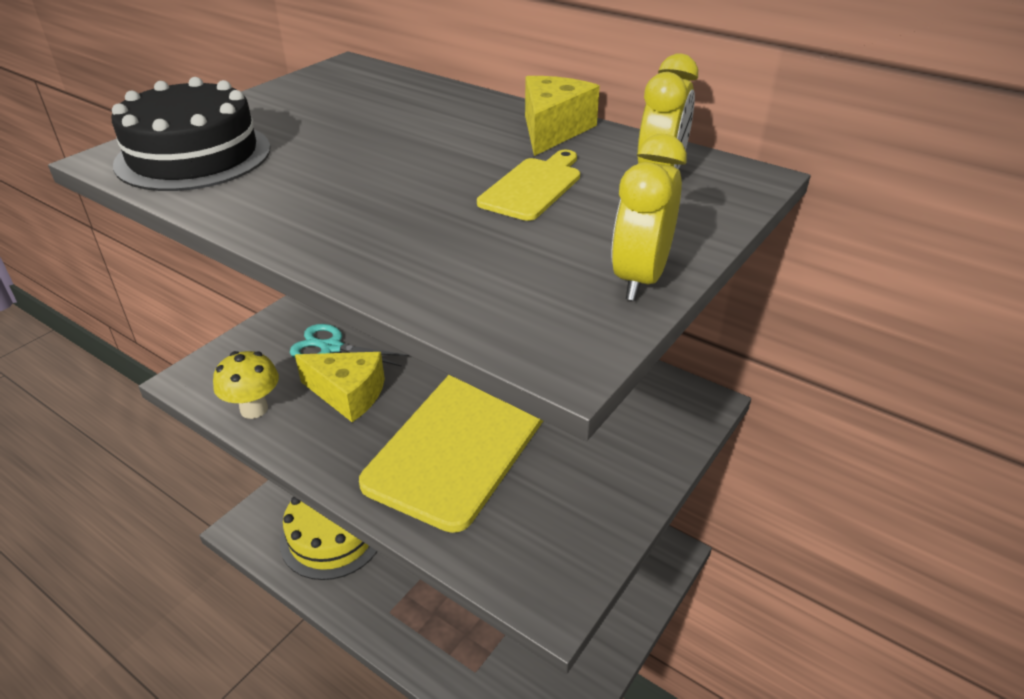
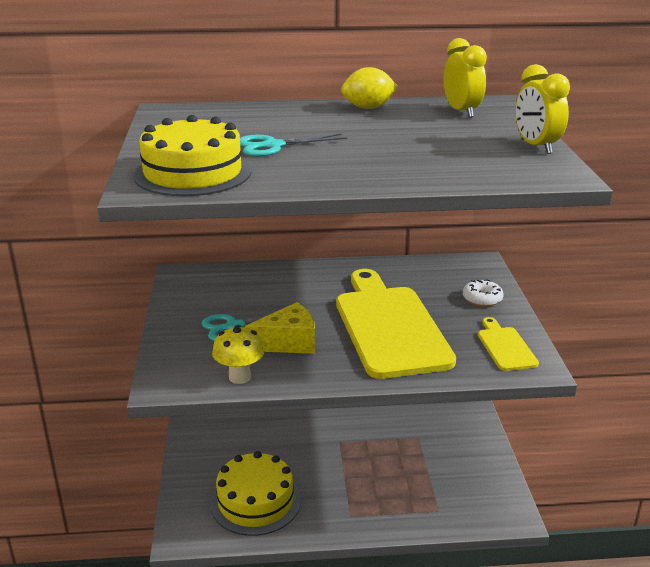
camera: 40 degrees left, 10 degrees down
black cake [112,77,271,191] -> yellow cake [133,115,251,196]
yellow cutting board [477,150,580,221] -> yellow cutting board moved to [478,317,539,371]
yellow cheese [525,76,600,156] -> yellow lemon [341,67,398,109]
none -> turquoise scissors [240,134,347,157]
none -> white donut [463,279,504,307]

